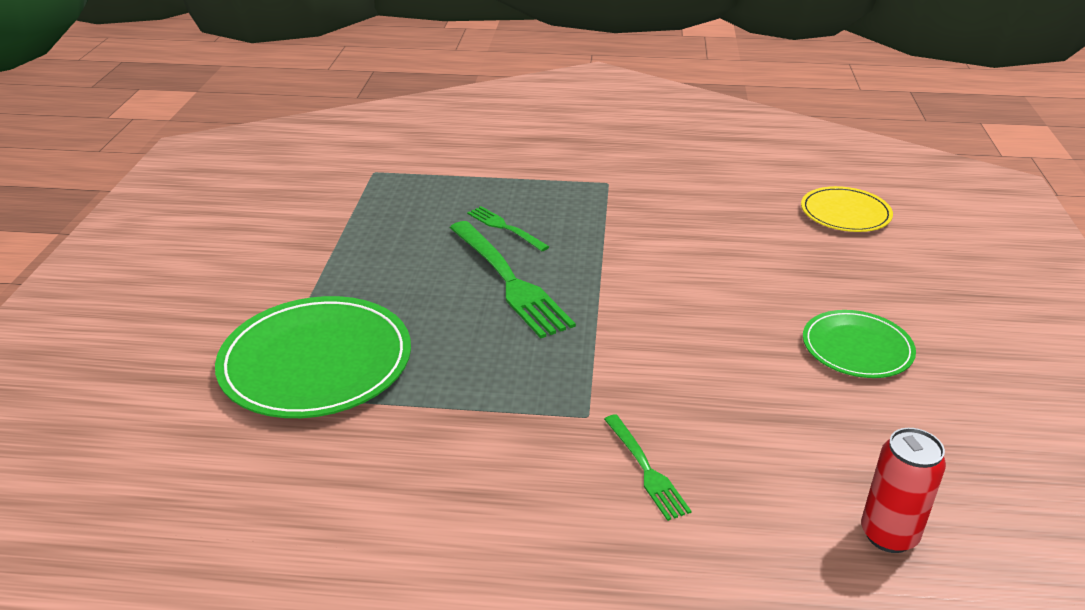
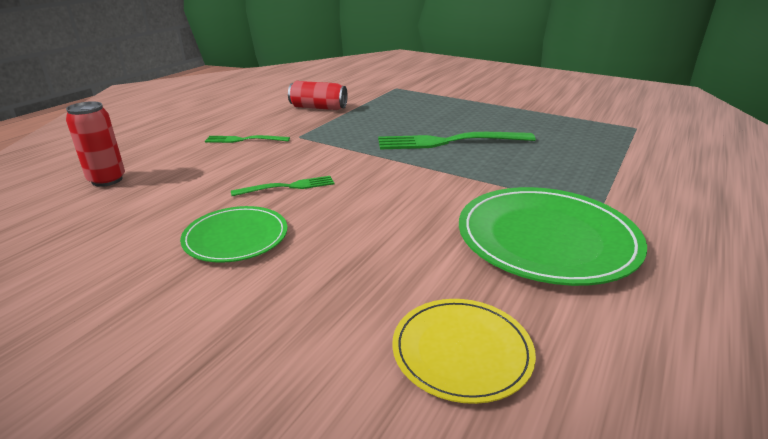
camera: 115 degrees right, 5 degrees down
green plate [215,296,411,418] -> green plate moved to [459,187,647,286]
green fork [467,206,549,251] -> green fork moved to [231,176,334,196]
none -> red can [288,81,347,110]

